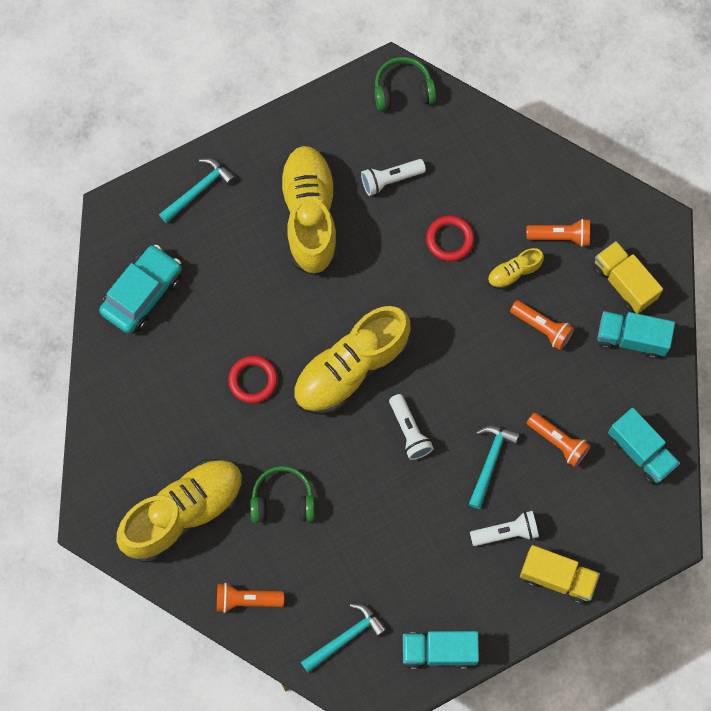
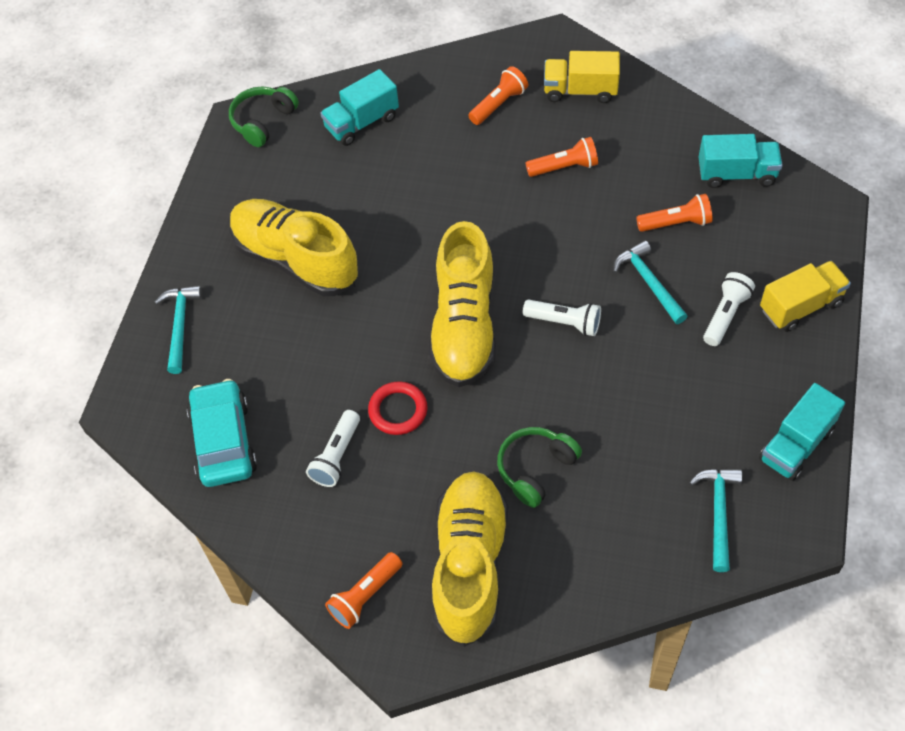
camera: 45 degrees left, 15 degrees down
orange flashlight [217,583,284,613] -> orange flashlight moved to [325,552,403,629]
white flashlight [361,159,426,196] -> white flashlight moved to [306,410,360,487]
red ring [426,216,474,261] -> none
yellow shoe [488,248,544,290] -> none
turquoise truck [597,311,675,359] -> turquoise truck moved to [320,69,399,146]

